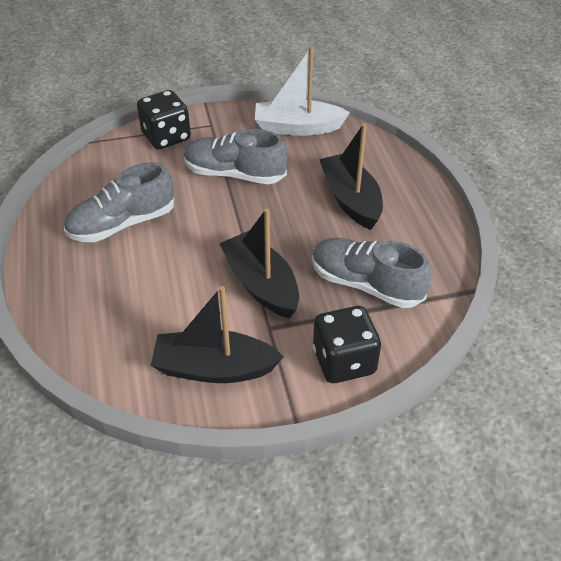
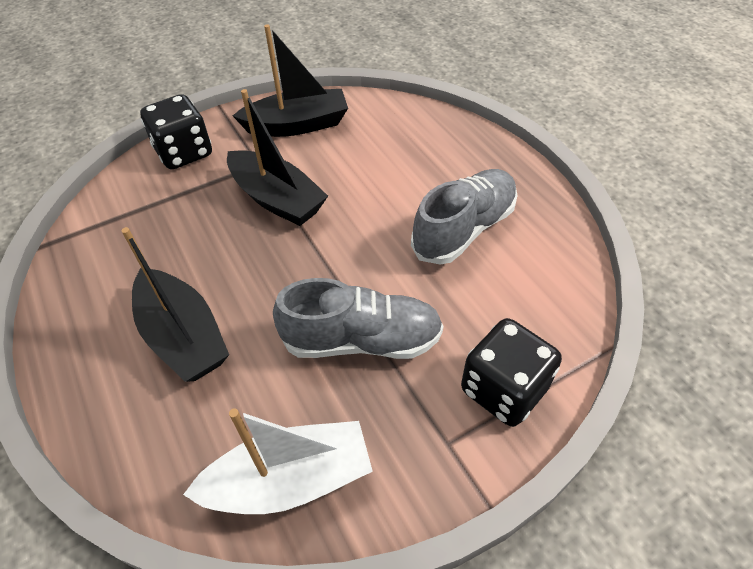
camera: 165 degrees right, 5 degrees up
grey shoe [312,238,431,308] -> none

